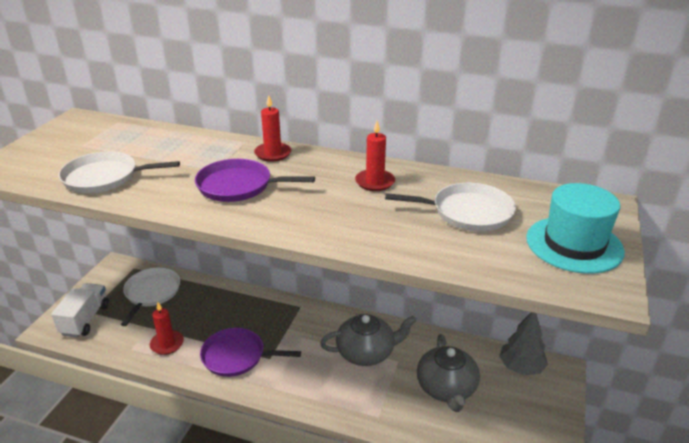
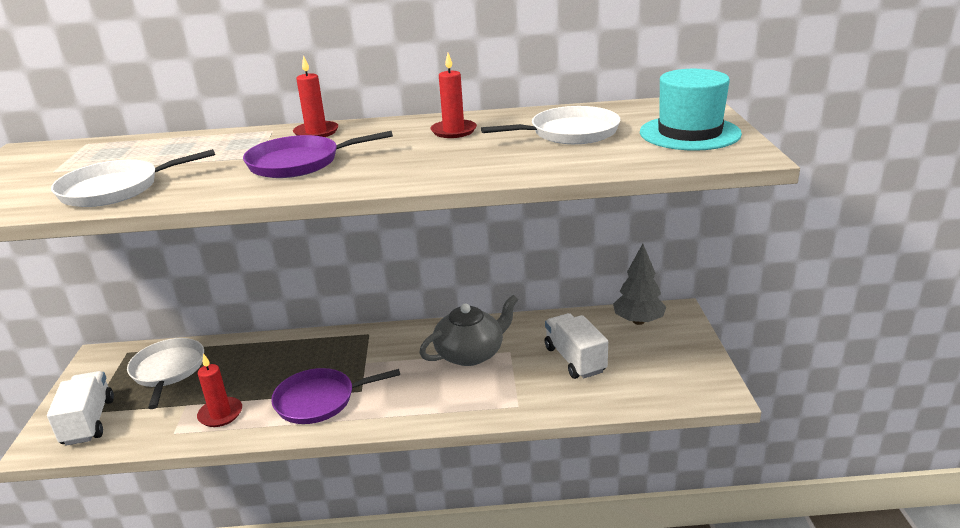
camera: 20 degrees left, 5 degrees down
grey teapot [417,334,480,412] -> white truck [545,313,608,379]

